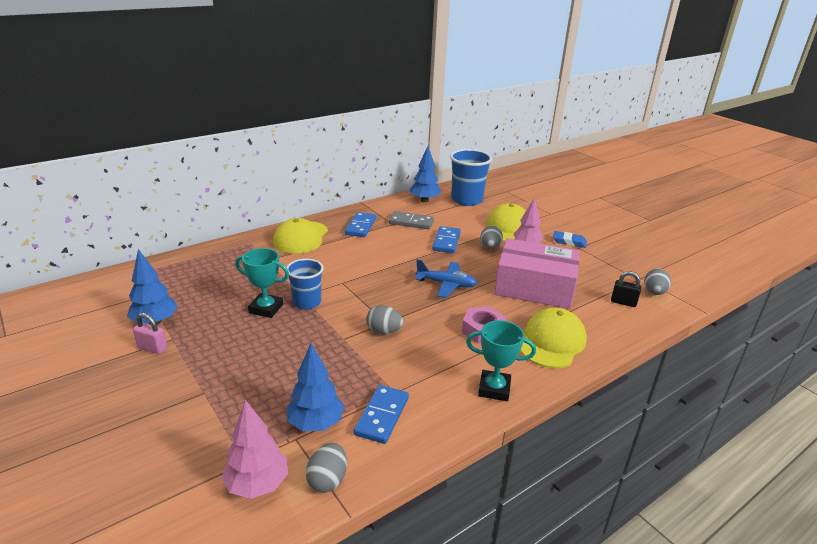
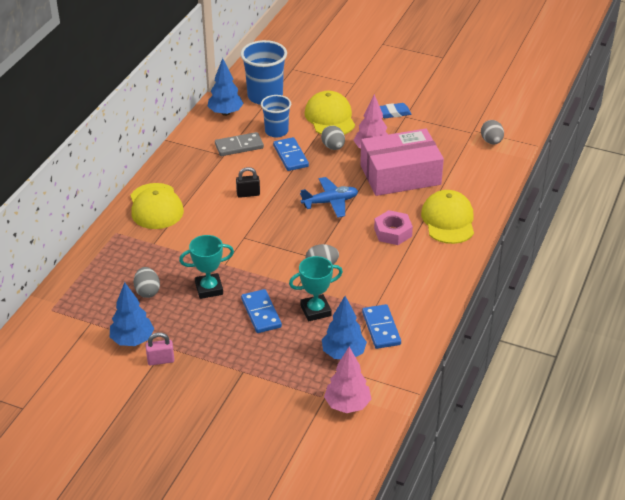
camera: 30 degrees left, 10 degrees up
blue cup [286,259,324,309] -> blue cup moved to [261,95,291,137]
grey egg [306,443,347,493] -> grey egg moved to [134,267,160,298]
blue domino [345,212,376,237] -> blue domino moved to [241,289,282,333]
turquoise trophy [466,320,536,401] -> turquoise trophy moved to [289,256,343,322]
black padlock [611,271,641,307] -> black padlock moved to [236,167,260,198]

